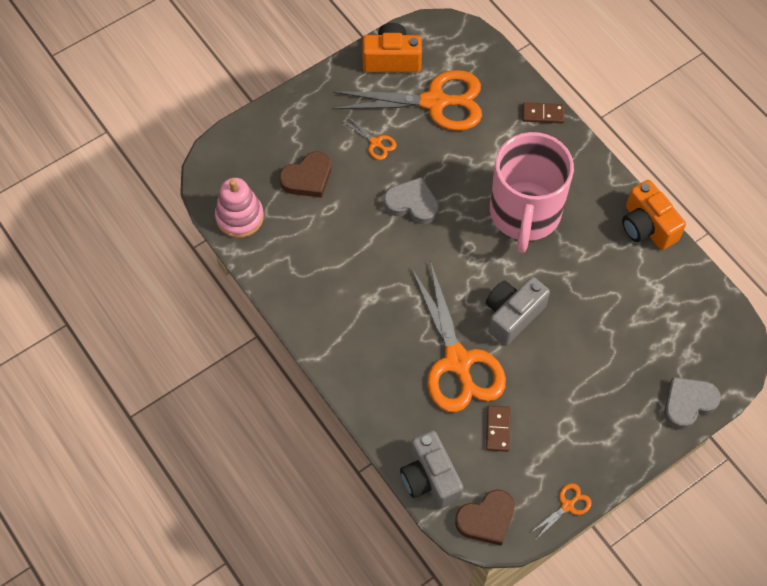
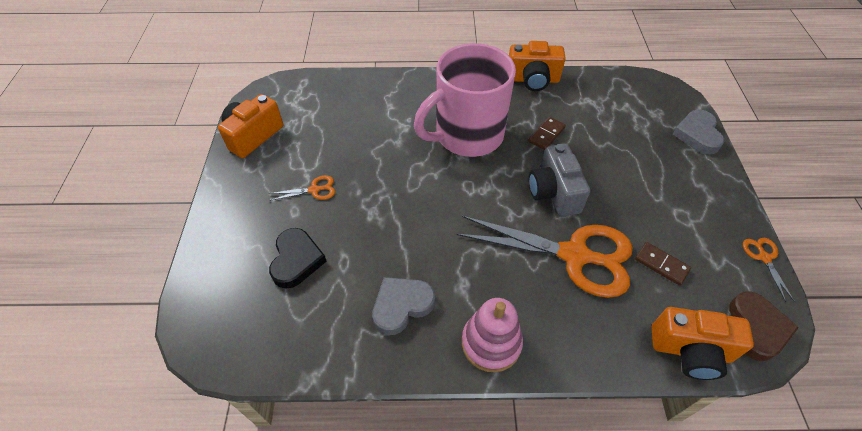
camera: 55 degrees left, 10 degrees down
pink stacking toy [215,178,264,238] -> pink stacking toy moved to [462,298,523,372]
brown heart [279,151,331,198] -> black heart [269,228,327,289]
orange scissors [332,70,482,131] -> none
grey heart [384,177,439,224] -> grey heart moved to [372,277,435,335]
grey camera [400,431,464,508] -> orange camera [651,307,754,380]
pink mug [490,132,574,253] -> pink mug turned 105 degrees clockwise [414,43,516,157]
brown domino [522,102,564,123] -> brown domino moved to [528,117,566,150]

